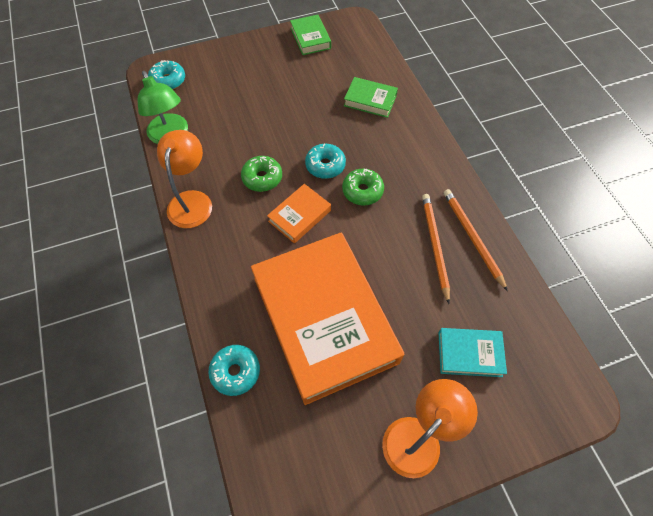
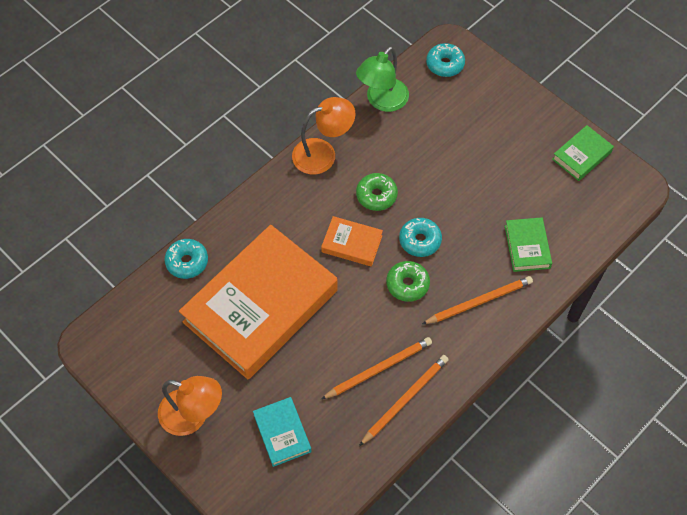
camera: 65 degrees right, 0 degrees up
none -> orange pencil [422,276,533,324]

